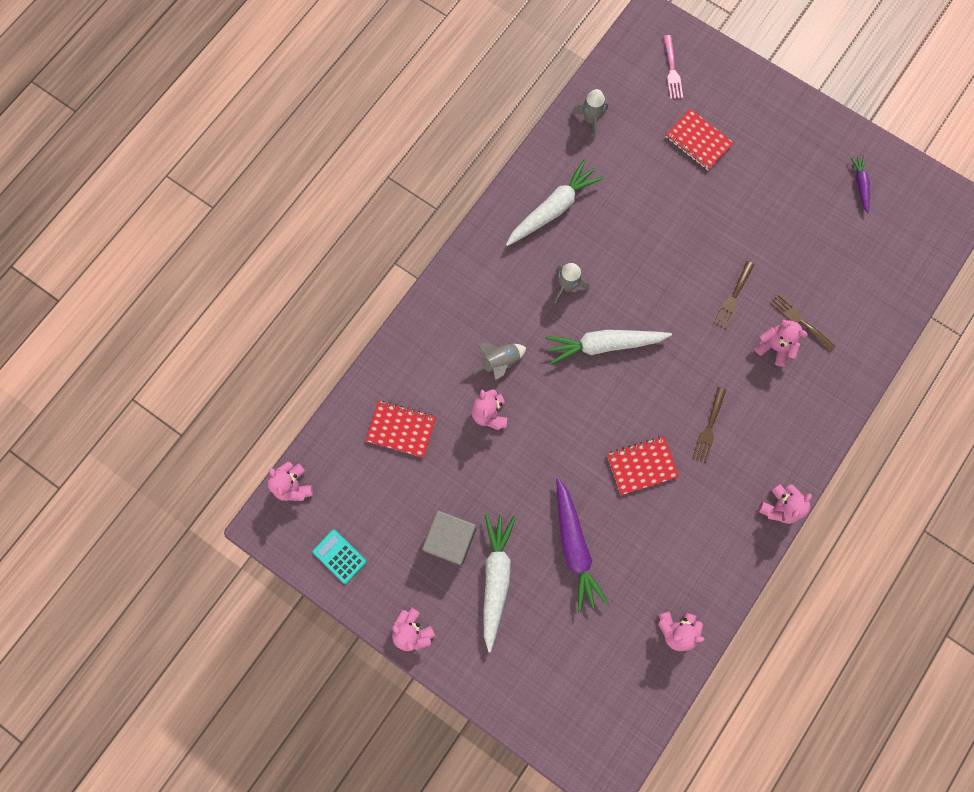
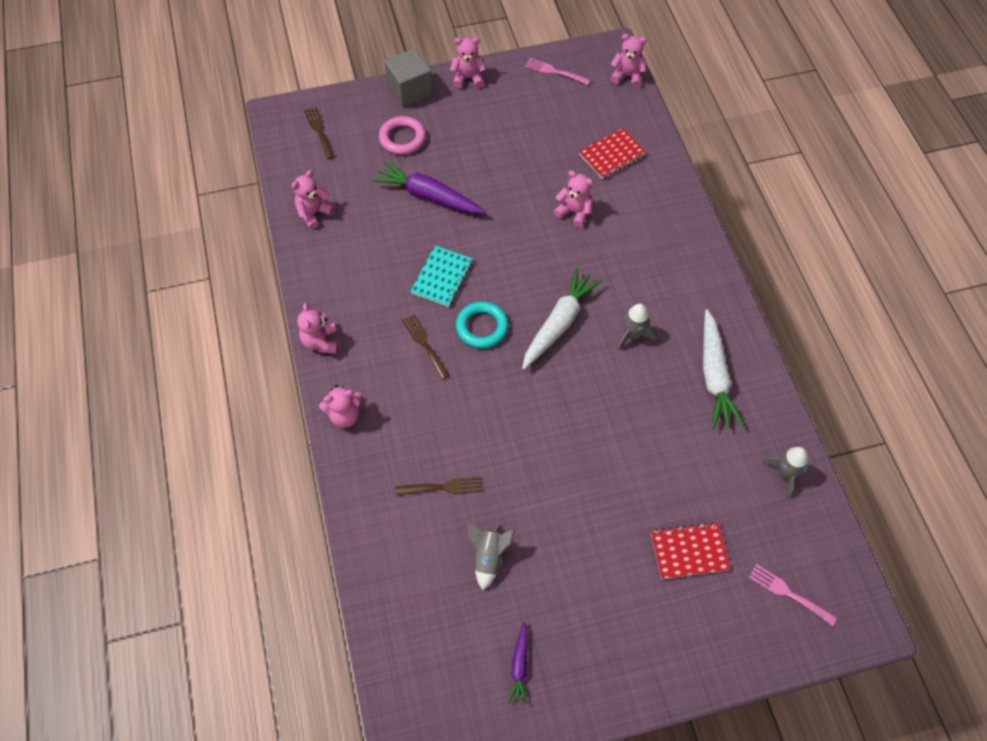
camera: 130 degrees right, 15 degrees down
turquoise calculator [312,530,367,584] -> pink fork [525,58,591,85]
grey cube [422,510,476,566] -> grey cube moved to [384,48,433,108]
grey rocket [473,342,526,381] -> grey rocket moved to [468,521,515,590]
white carrot [484,514,516,652] -> none
red notebook [607,436,679,495] -> turquoise notebook [410,246,473,307]
brown fork [714,261,754,329] -> brown fork moved to [304,107,335,159]
pink teddy bear [754,320,808,367] -> pink teddy bear moved to [319,385,363,428]
purple carrot [850,156,870,213] -> purple carrot turned 60 degrees clockwise [508,622,527,705]
none -> pink ring [379,116,426,155]
none -> turquoise ring [456,301,509,348]

